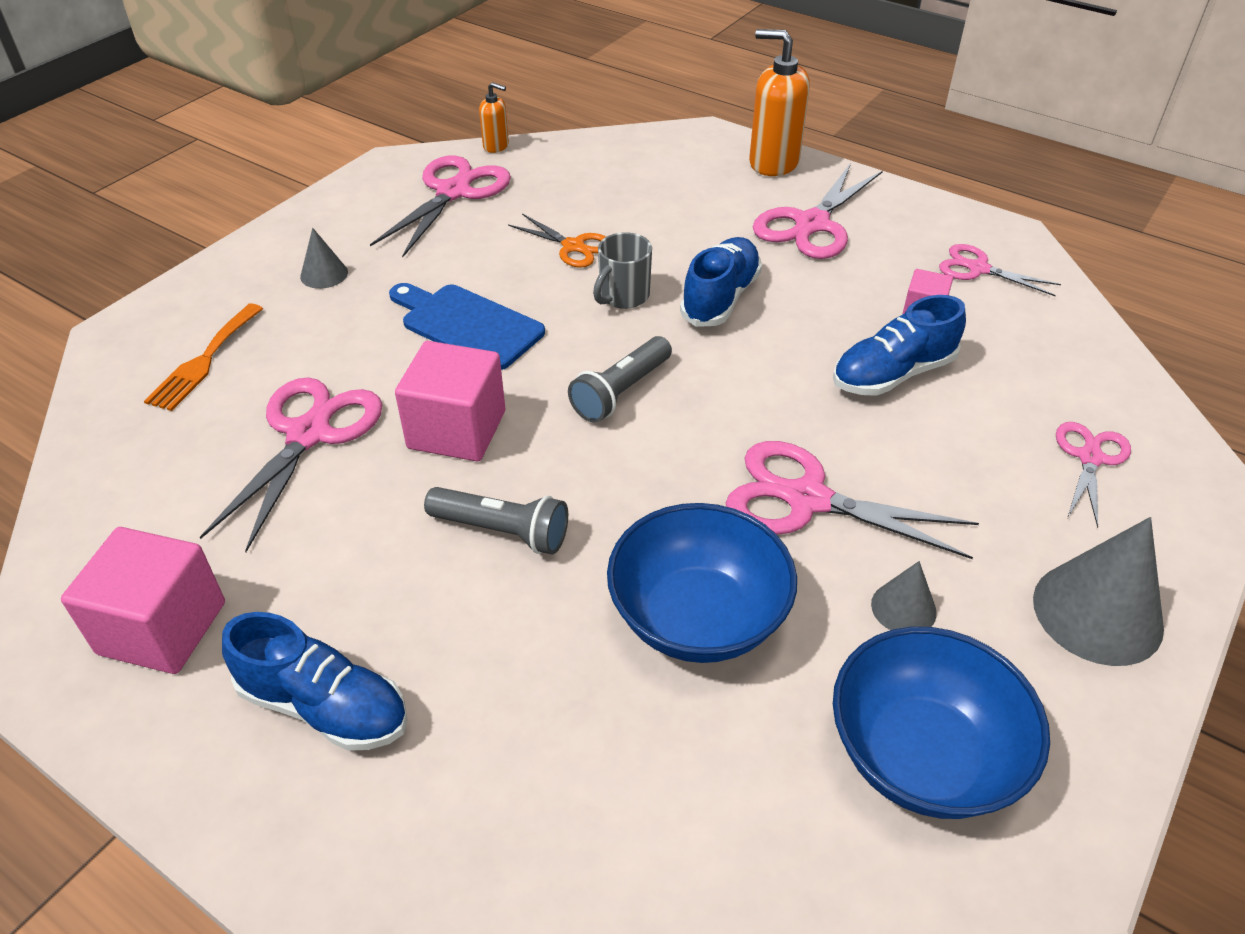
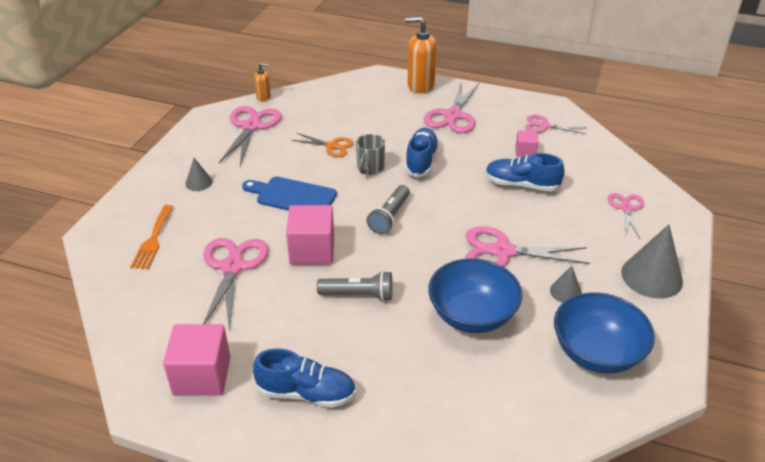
camera: 15 degrees left, 5 degrees down
blue shoe [833,295,966,396] -> blue shoe turned 60 degrees clockwise [485,153,565,192]

